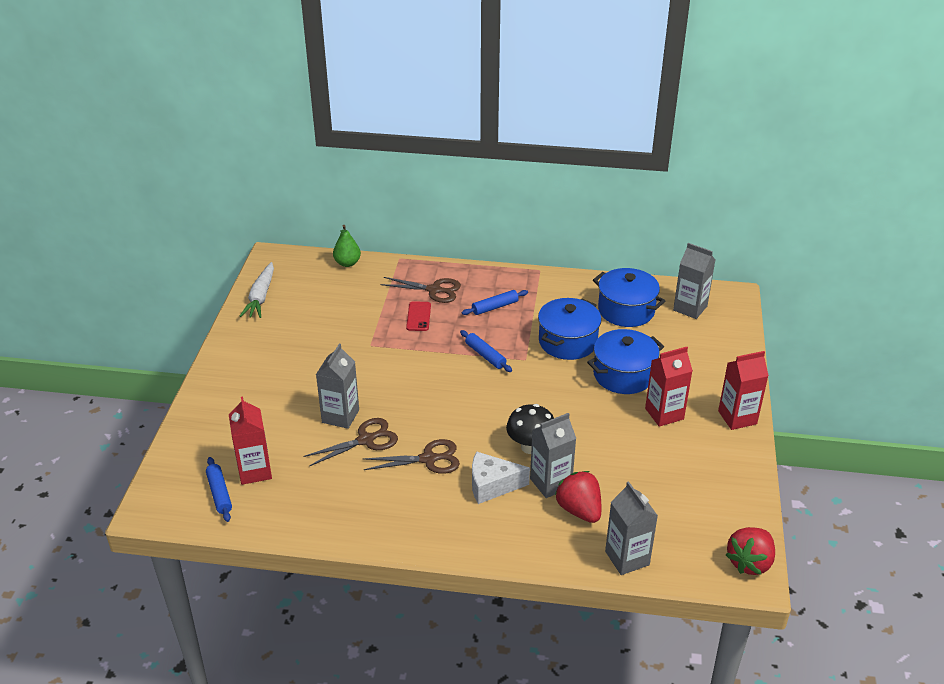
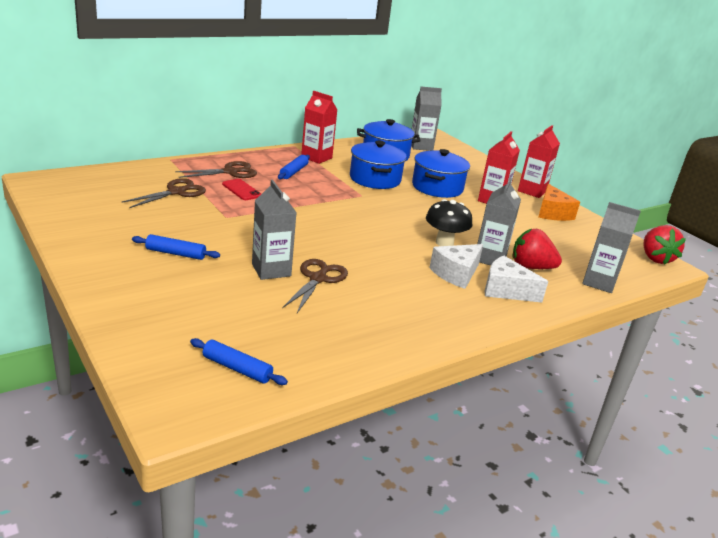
camera: 45 degrees left, 10 degrees down
red carton [229,396,272,485] -> red carton moved to [301,91,338,164]
white carrot [240,262,274,318] -> none
green pear [333,225,361,267] -> none
brown scissors [364,439,460,474] -> brown scissors moved to [122,178,206,208]
blue rolling pin [460,330,512,372] -> blue rolling pin moved to [132,234,220,260]
none -> white cheese [484,256,548,303]
none -> orange cheese [538,184,580,221]

